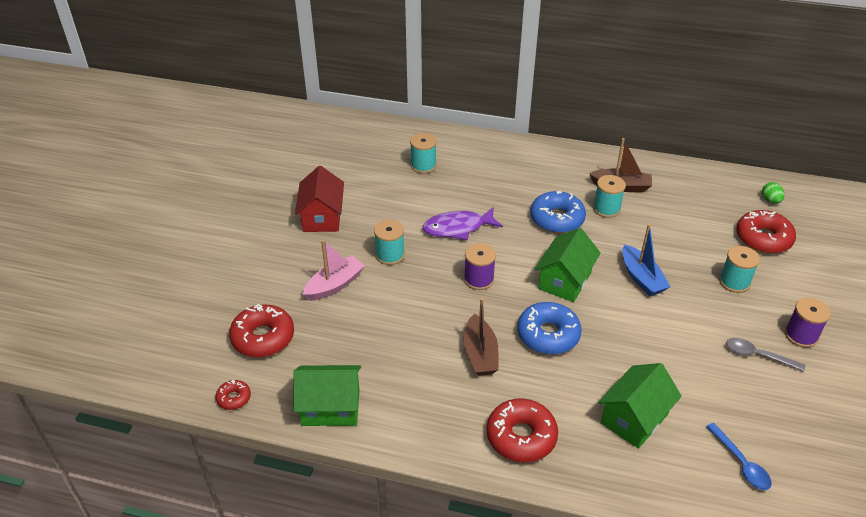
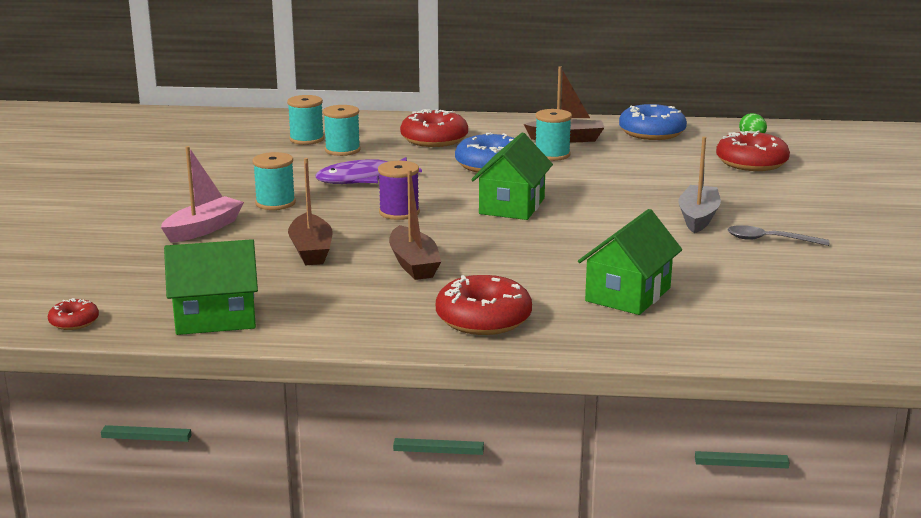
camera: 10 degrees left, 20 degrees down
red donut [229,304,294,357] -> red donut moved to [400,109,468,147]
red house [295,166,344,232] -> none
blue donut [517,302,582,355] -> blue donut moved to [619,104,687,140]
blue boat [622,224,671,296] -> none
blue spoon [706,423,772,490] -> none
turquoise spool [719,246,760,293] -> turquoise spool moved to [323,105,361,156]
purple spool [785,298,831,348] -> none
none -> brown boat [288,158,333,265]
none -> grey boat [678,137,721,233]

